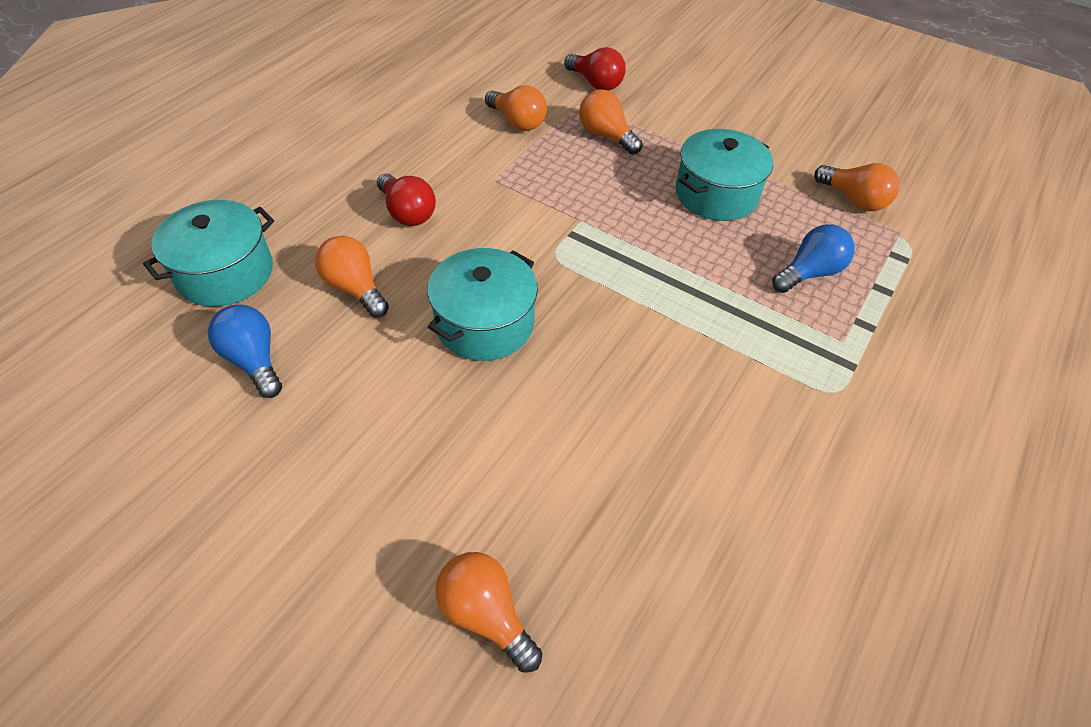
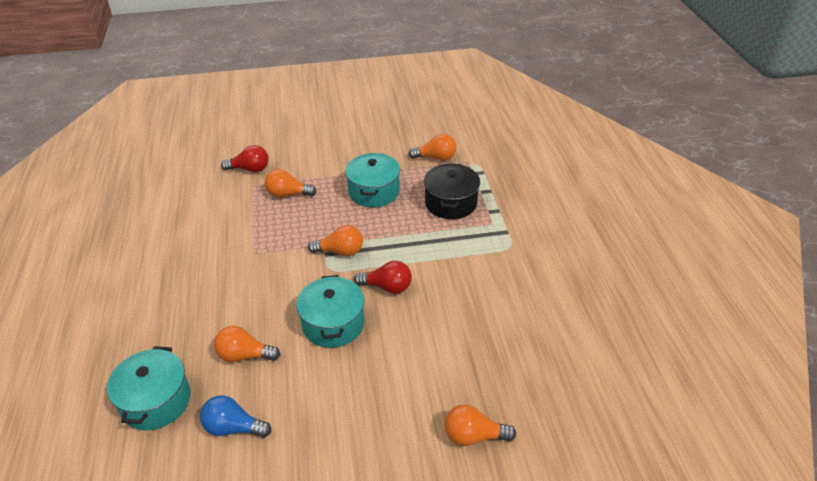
camera: 40 degrees left, 10 degrees down
red light bulb [377,173,436,226] -> red light bulb moved to [354,261,412,294]
orange light bulb [485,85,547,131] -> orange light bulb moved to [308,225,363,256]
blue light bulb [772,224,855,293] -> black pot [424,163,480,219]

